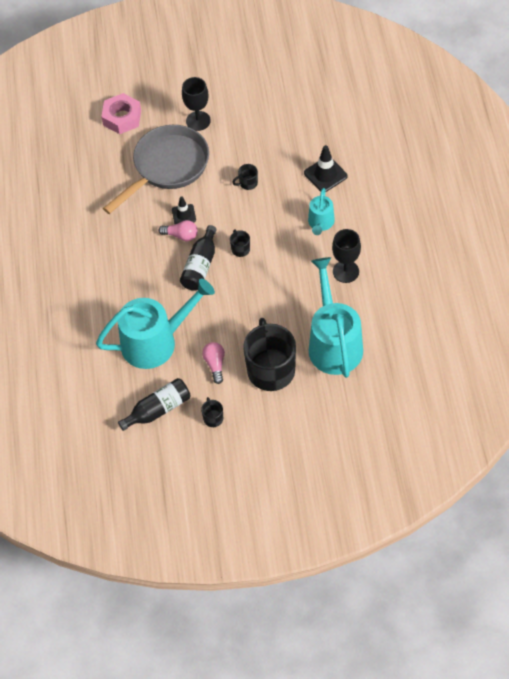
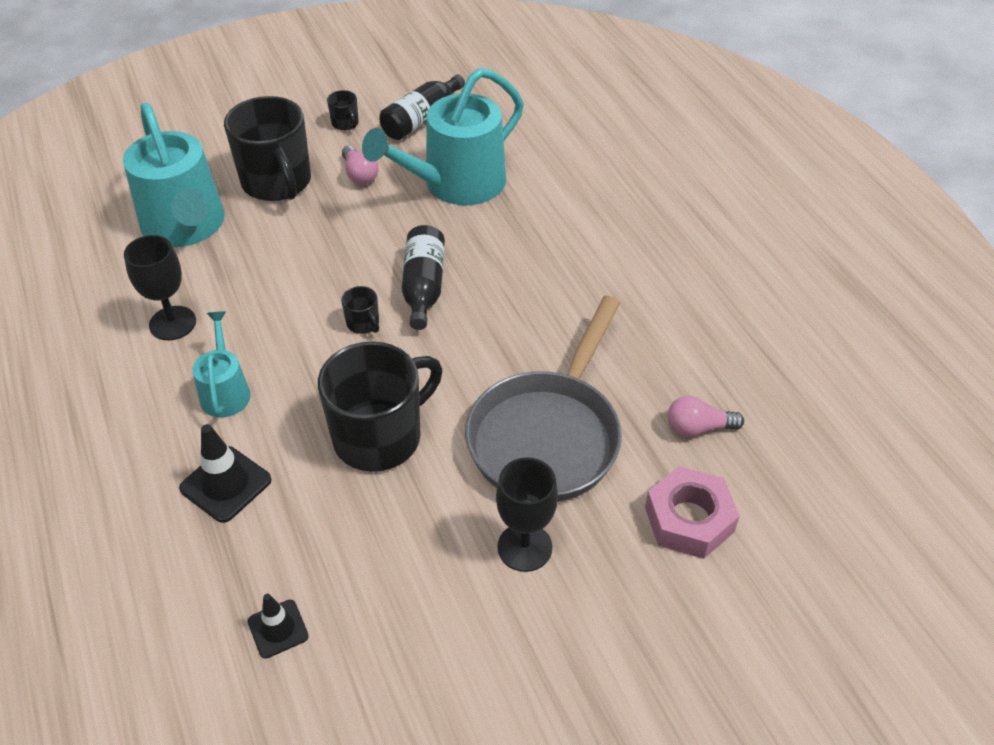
camera: 160 degrees right, 10 degrees down
pink light bulb [159,220,197,241] -> pink light bulb moved to [668,396,744,437]
black traffic cone [172,196,196,224] -> black traffic cone moved to [248,594,309,658]
black mug [232,164,258,190] -> black mug [318,341,442,472], size x2.44

